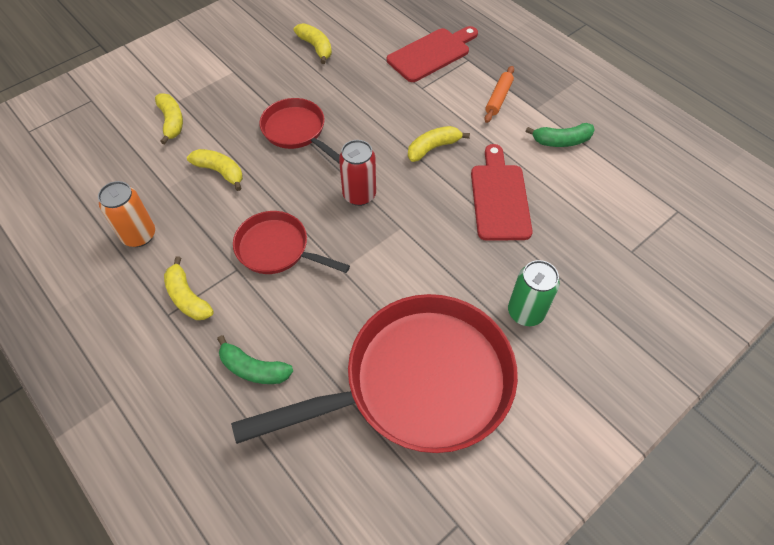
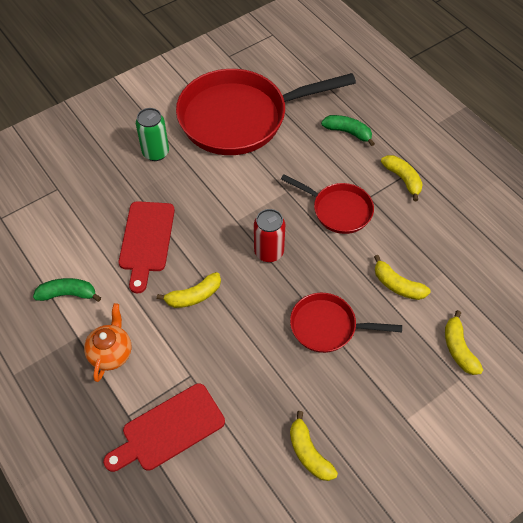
camera: 175 degrees left, 0 degrees up
orange can [98,181,155,247] -> none
red pan [260,98,340,163] -> red pan turned 135 degrees clockwise [290,293,402,353]
orange rolling pin [484,66,514,123] -> orange teapot [84,303,132,382]

